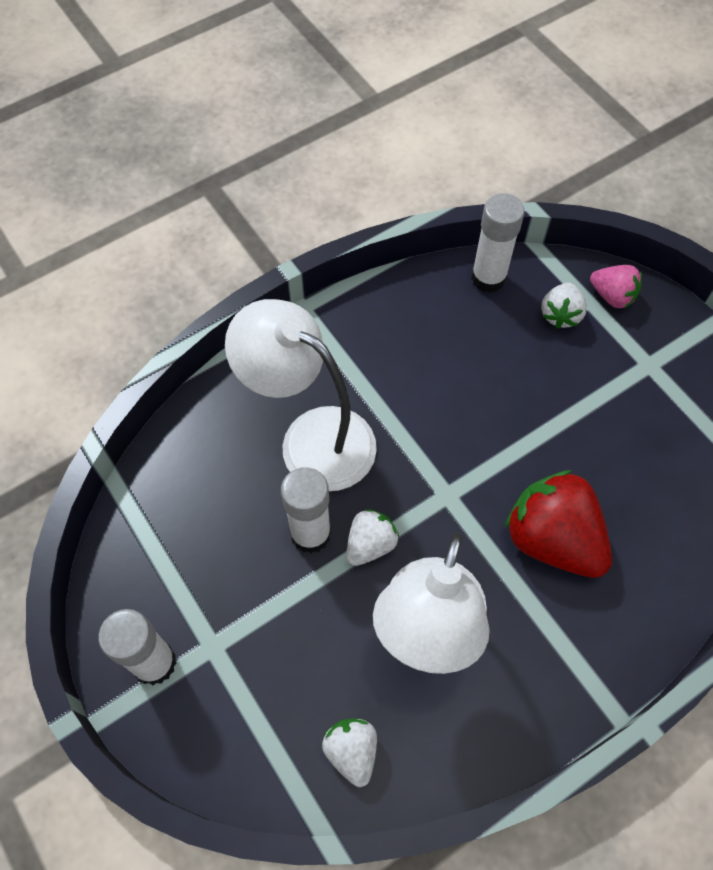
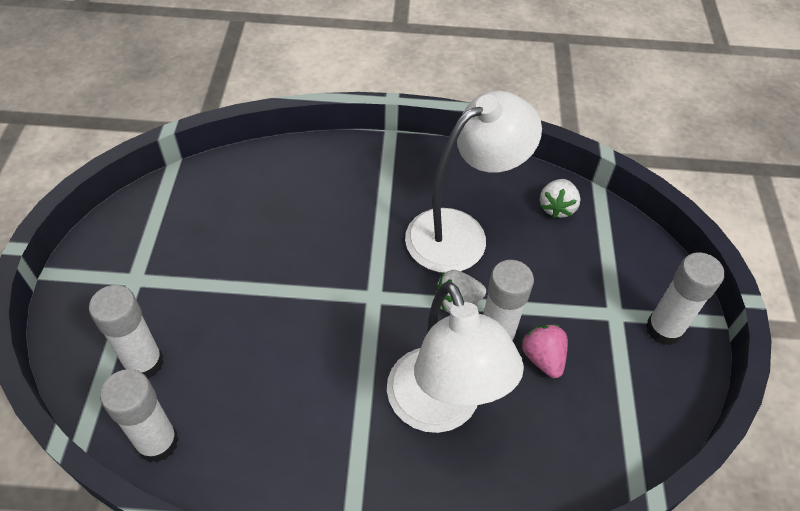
camera: 145 degrees left, 10 degrees down
red strawberry [505,470,612,578] -> none
white strawberry [541,282,587,329] -> white glue stick [89,285,164,379]
pink strawberry [590,265,642,308] -> pink strawberry moved to [522,325,568,378]

